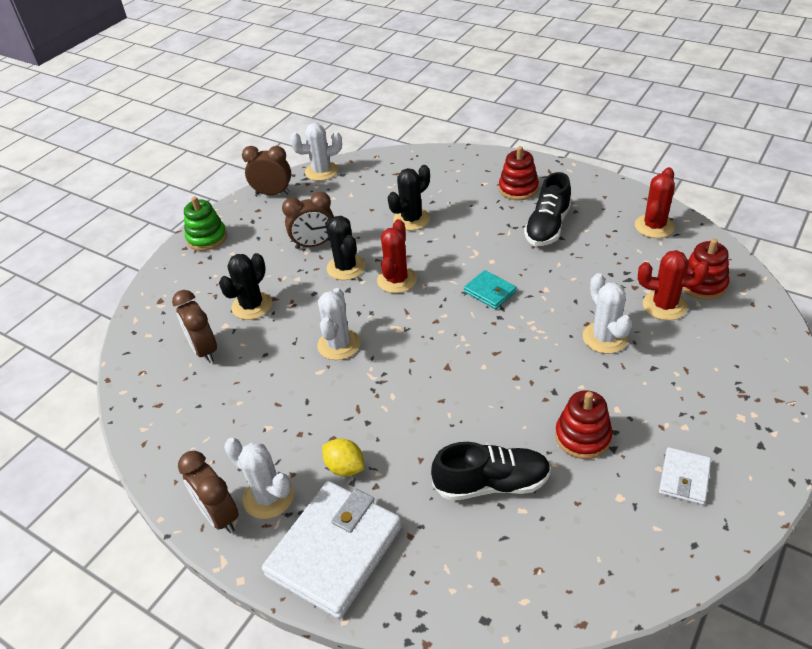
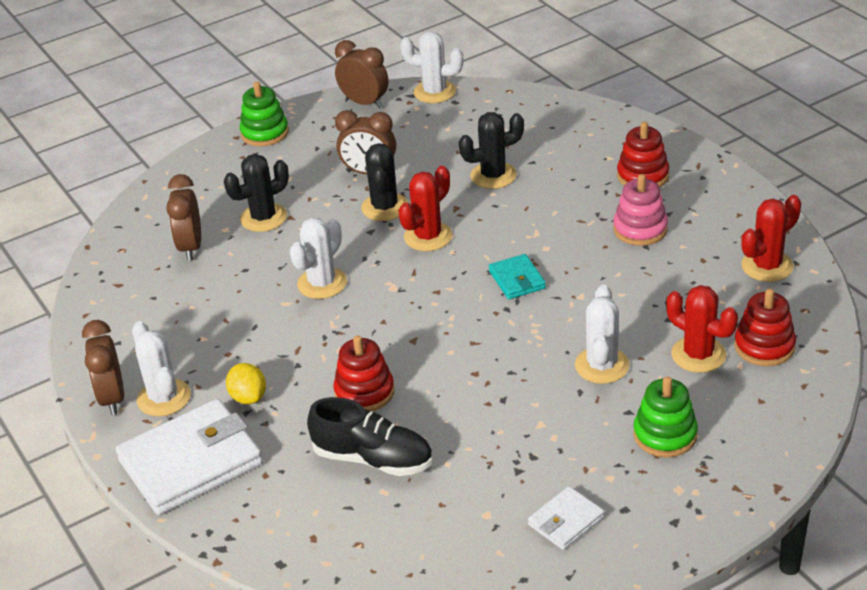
camera: 25 degrees right, 5 degrees down
black shoe [524,172,572,246] -> pink stacking toy [613,174,668,246]
red stacking toy [555,390,613,459] -> red stacking toy moved to [333,336,394,411]
none -> green stacking toy [633,377,698,457]

